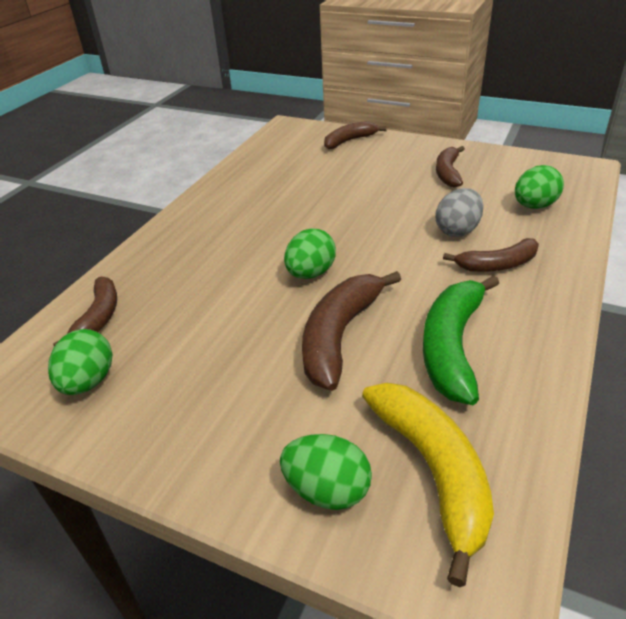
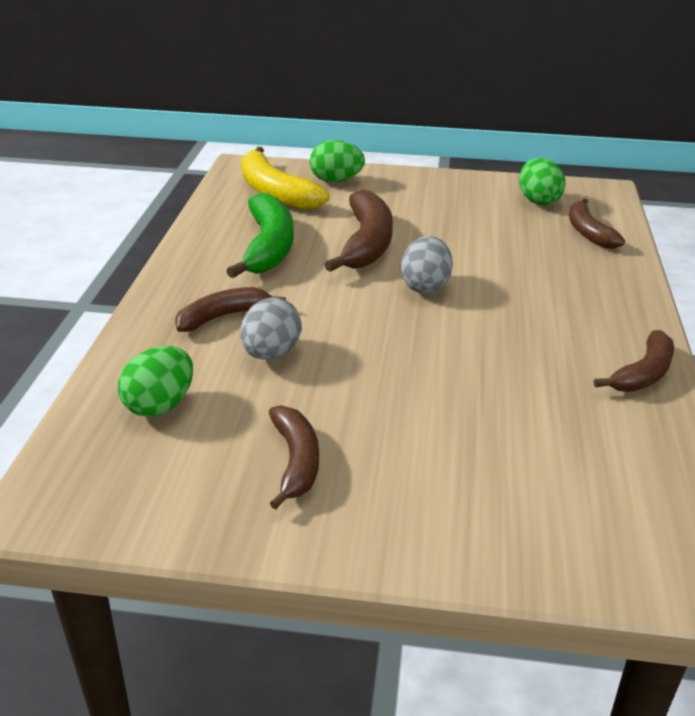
camera: 160 degrees right, 5 degrees down
green egg [284,228,336,279] -> grey egg [400,236,453,293]
brown banana [324,121,387,149] -> brown banana moved to [594,330,674,392]

